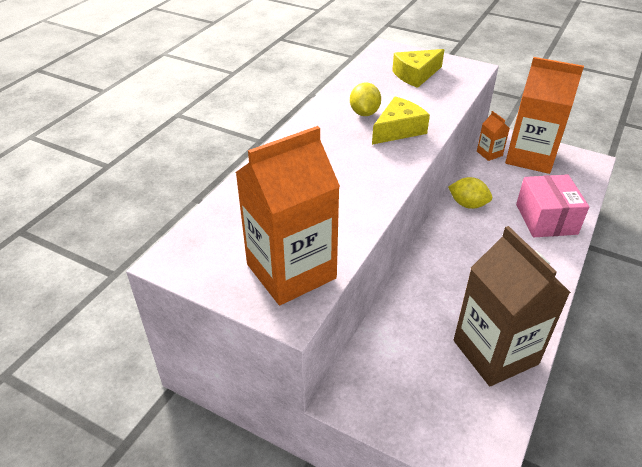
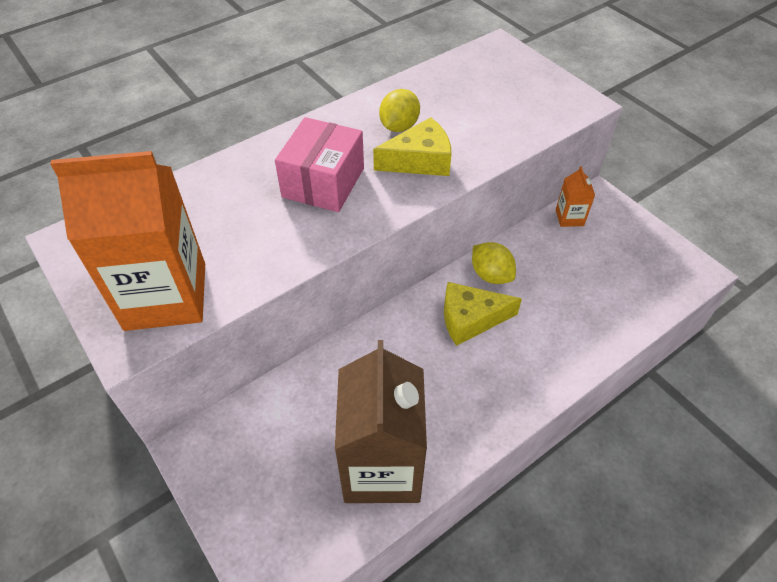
camera: 25 degrees right, 10 degrees up
yellow cheese [392,49,444,88] -> yellow cheese moved to [444,282,522,346]
orange carton [505,57,584,174] -> none
pink box [516,174,589,237] -> pink box moved to [275,117,364,212]

